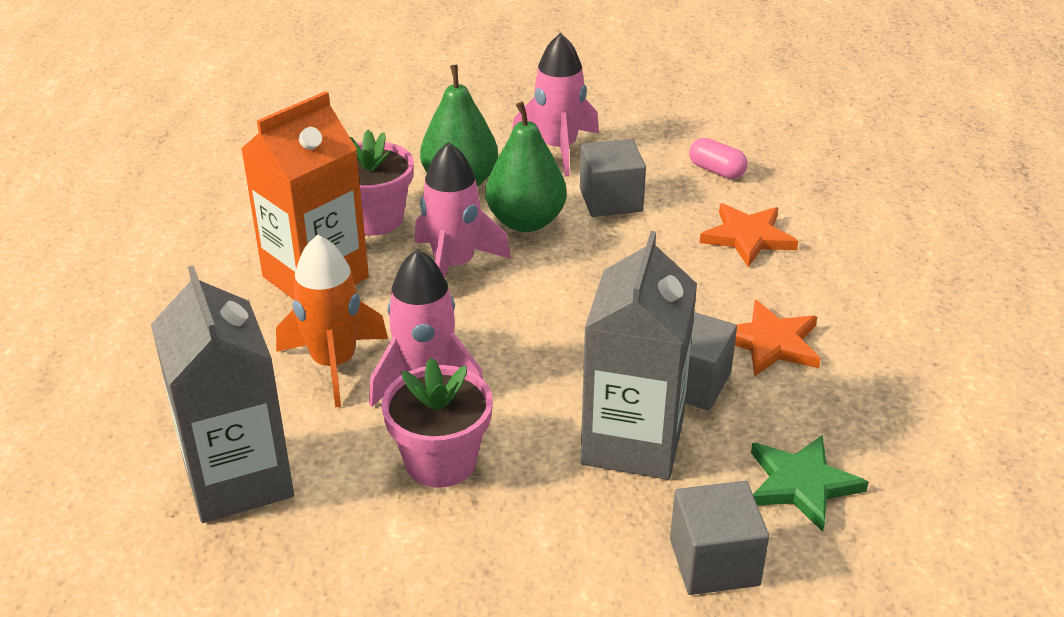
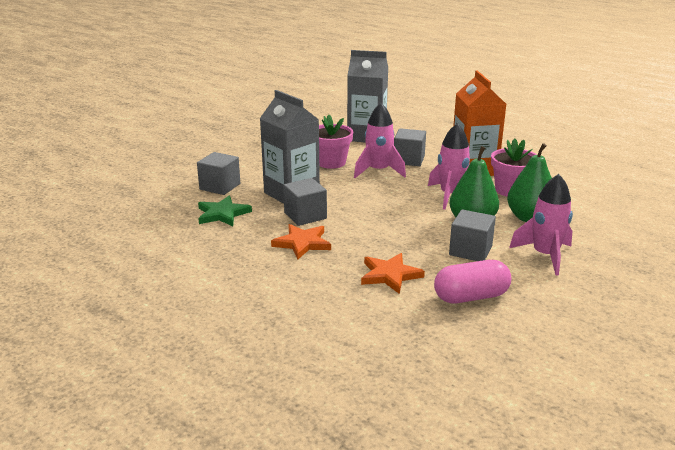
camera: 125 degrees right, 10 degrees down
orange rocket [276,235,388,407] -> grey cube [394,128,426,166]
pink capsule [689,138,748,179] -> pink capsule [434,260,511,303], size x1.65

